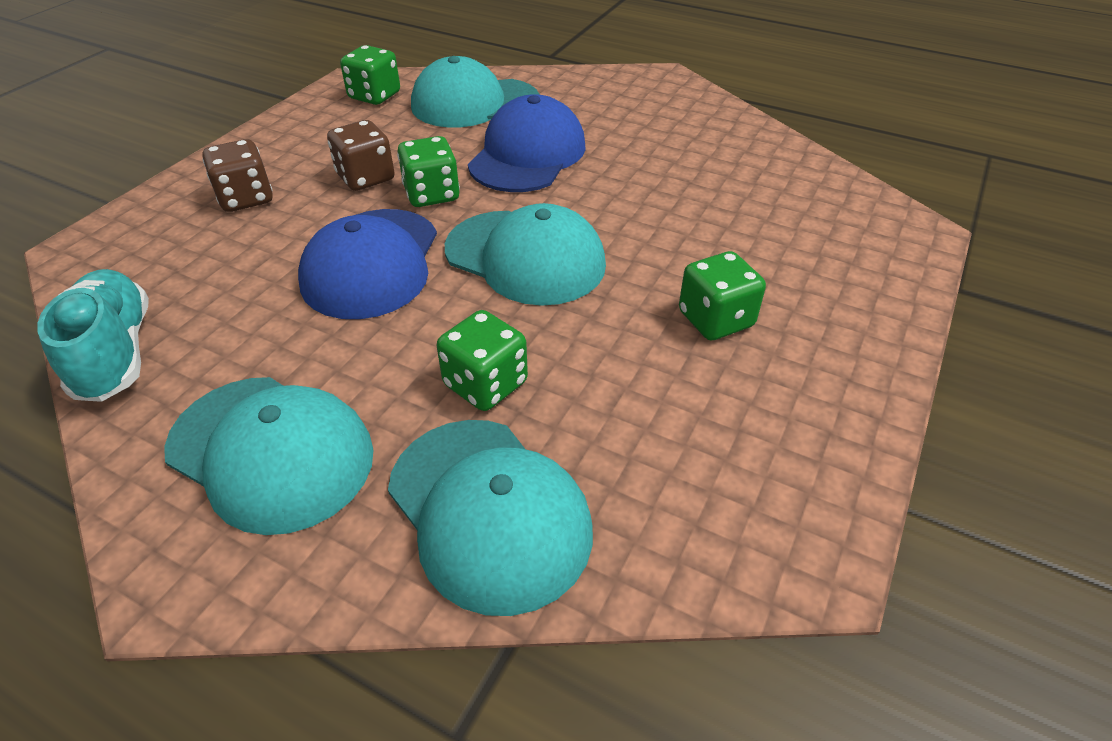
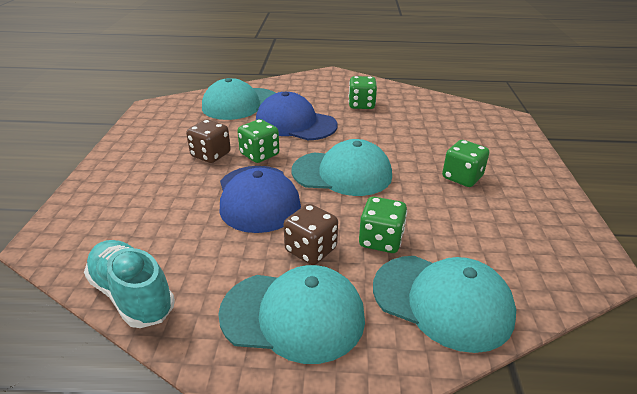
camera: 25 degrees left, 10 degrees down
brown dice [202,139,273,212] -> brown dice moved to [284,204,338,265]
green dice [340,45,400,105] -> green dice moved to [349,76,377,109]
blue cap [468,94,586,192] -> blue cap turned 60 degrees counterclockwise [256,92,338,140]

